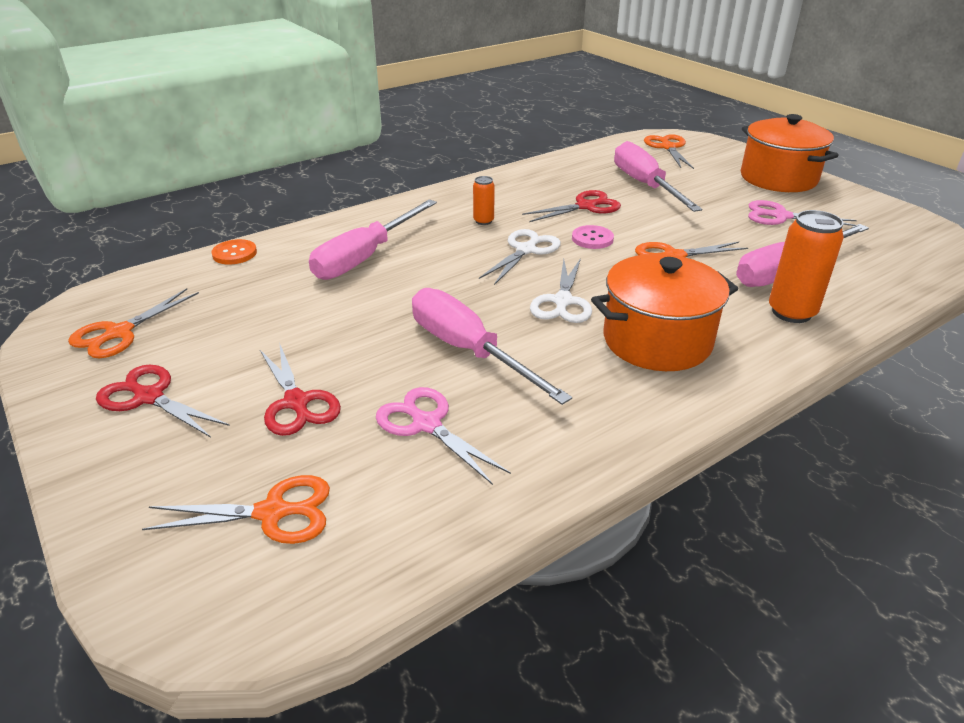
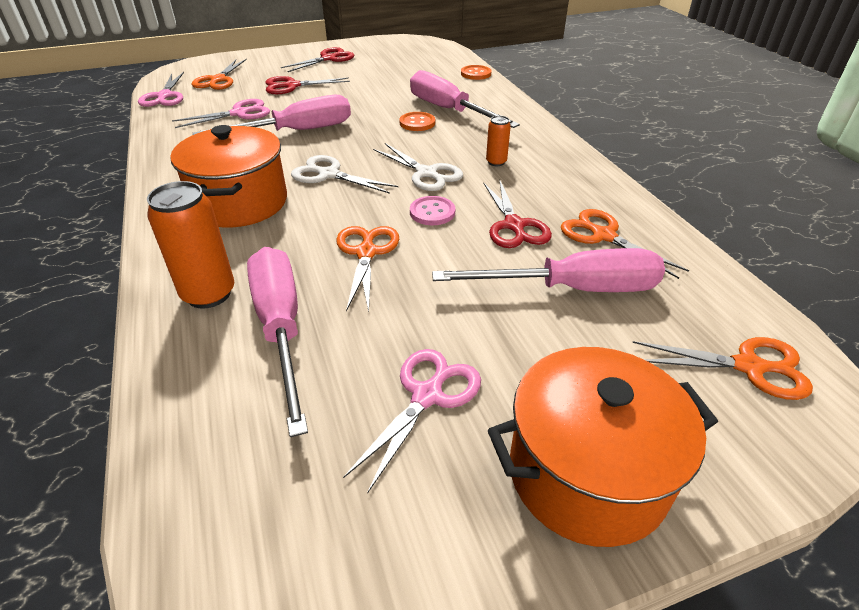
camera: 105 degrees right, 5 degrees up
orange scissors [68,288,199,358] -> orange scissors moved to [561,209,689,279]
none -> pink scissors [138,72,184,107]
none -> orange button [399,112,435,131]

